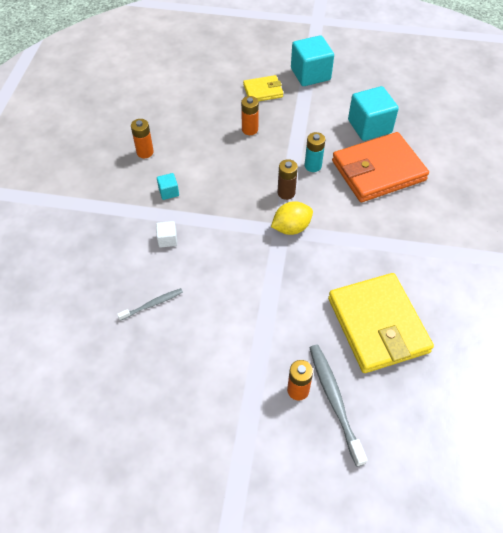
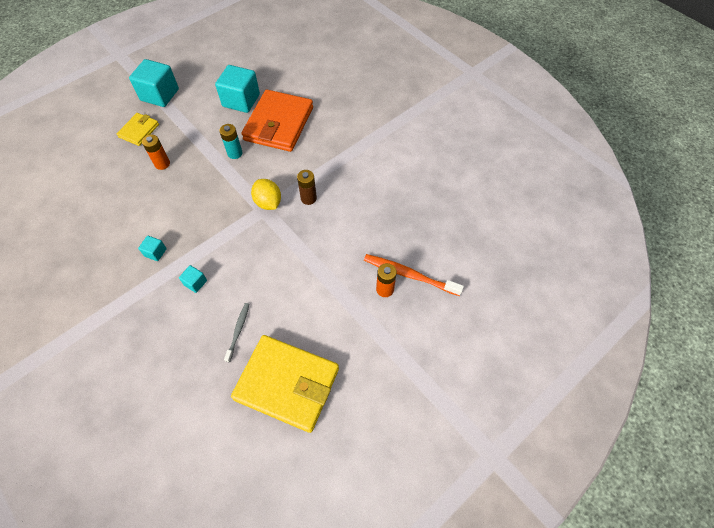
camera: 50 degrees left, 5 degrees up
orange battery [131,119,154,158] -> none
white cube [156,221,177,248] -> turquoise cube [179,265,207,293]
yellow lemon [271,201,313,235] -> yellow lemon turned 45 degrees counterclockwise [251,179,281,210]
brown battery [278,159,298,200] -> brown battery moved to [297,170,317,205]
grey toothbrush [309,345,367,467] -> orange toothbrush [364,254,464,296]
yellow wallet [328,273,434,373] -> yellow wallet moved to [231,335,339,433]

